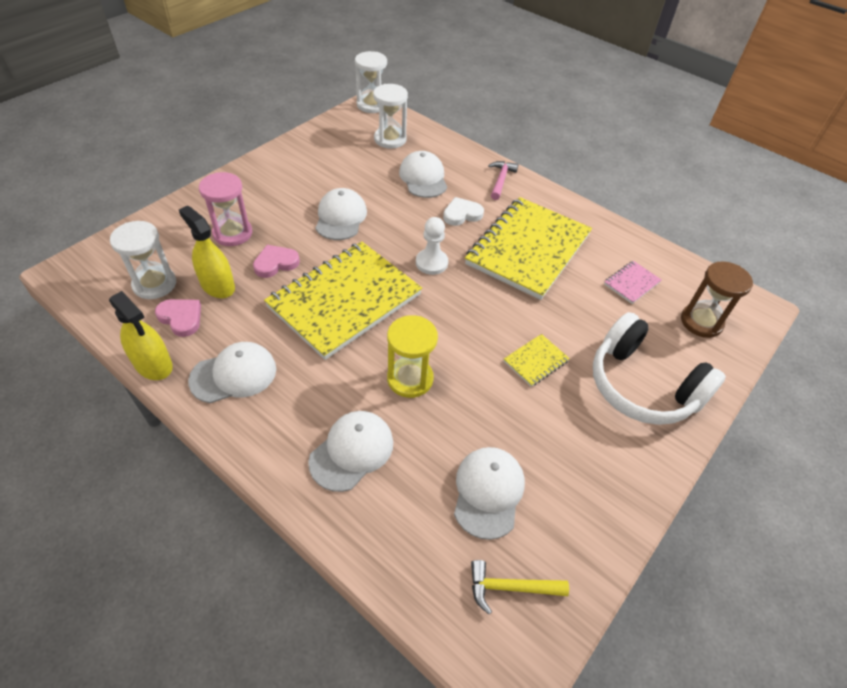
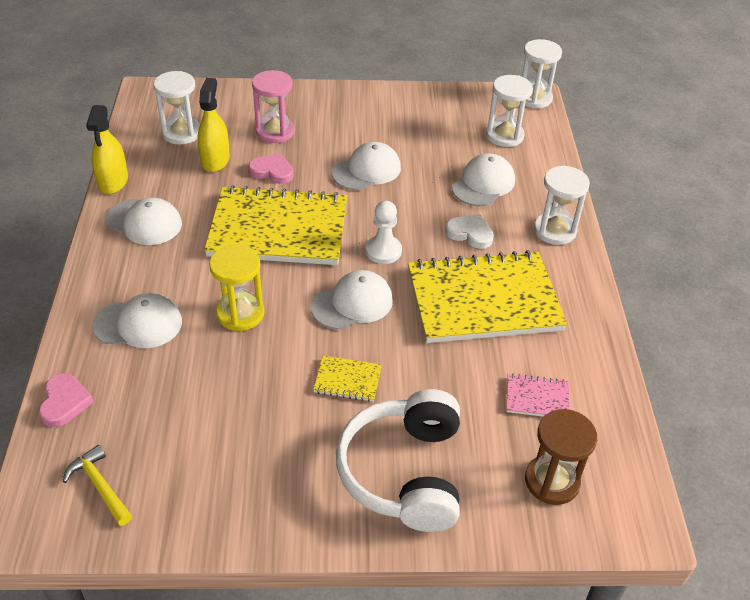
camera: 50 degrees right, 5 degrees down
pink heart [155,299,201,337] -> pink heart moved to [39,373,94,427]
white cap [454,447,525,540] -> white cap moved to [311,270,393,330]
pink hammer [488,161,518,200] -> white hourglass [534,166,590,245]

